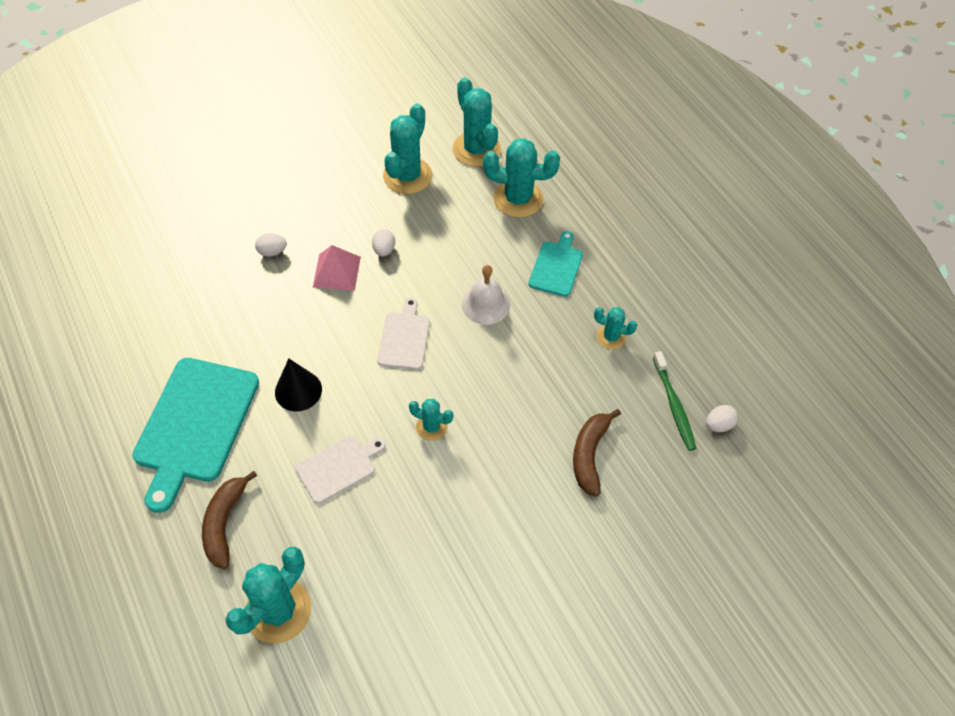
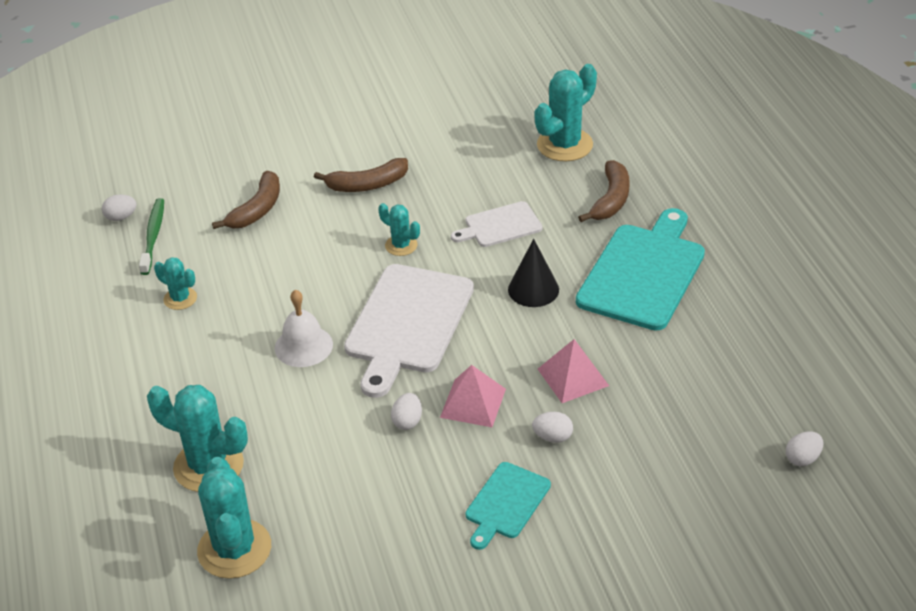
camera: 165 degrees left, 15 degrees down
white cutting board [377,297,430,370] -> white cutting board [344,264,474,398], size x1.87
turquoise cactus [383,103,432,194] -> none
turquoise cutting board [528,231,583,297] -> turquoise cutting board moved to [465,462,551,550]
none -> brown banana [314,158,408,192]
none -> pink pyramid [538,339,609,403]
none -> white egg [786,432,823,466]

